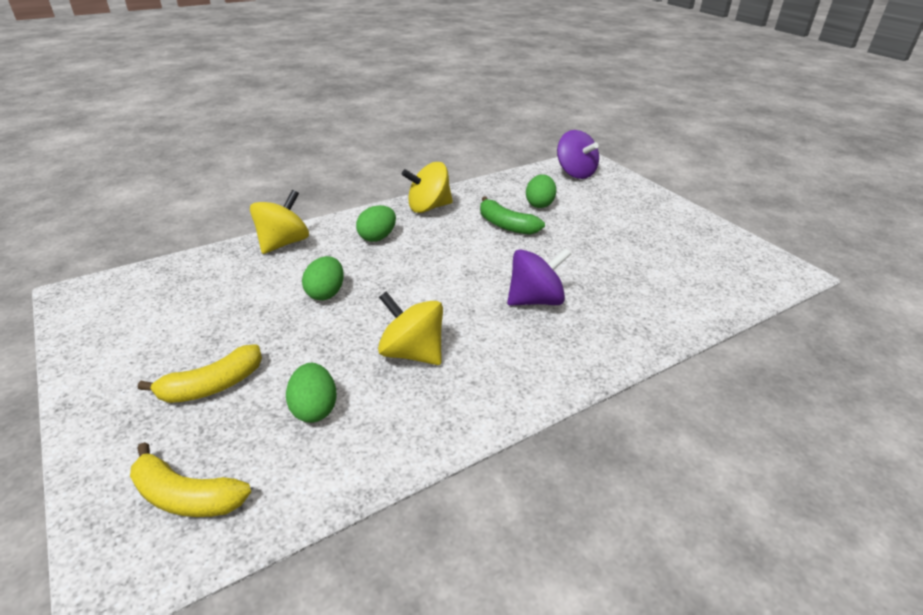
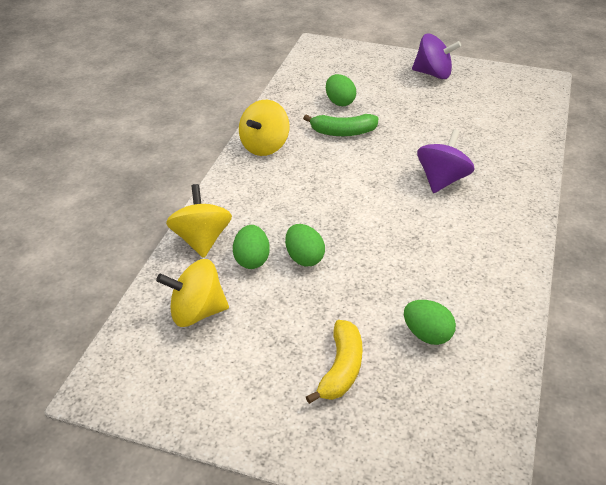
camera: 40 degrees left, 5 degrees up
yellow banana [130,442,251,517] -> none
green egg [356,205,396,242] -> green egg moved to [233,225,270,269]
yellow spinning top [378,292,443,365] -> yellow spinning top moved to [156,259,229,327]
purple spinning top [557,130,599,179] -> purple spinning top moved to [412,34,461,79]

